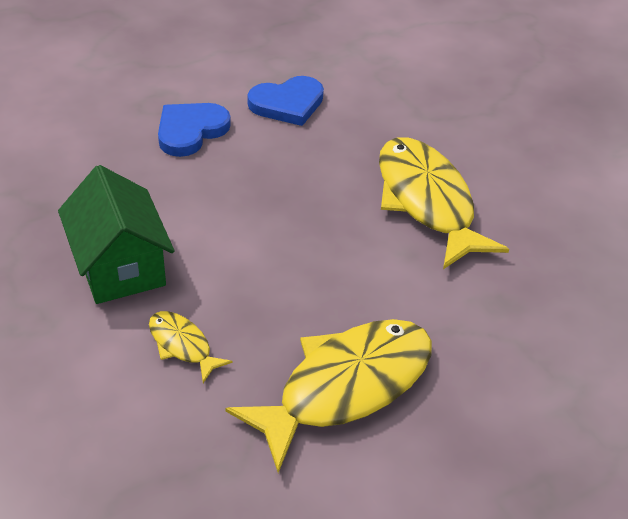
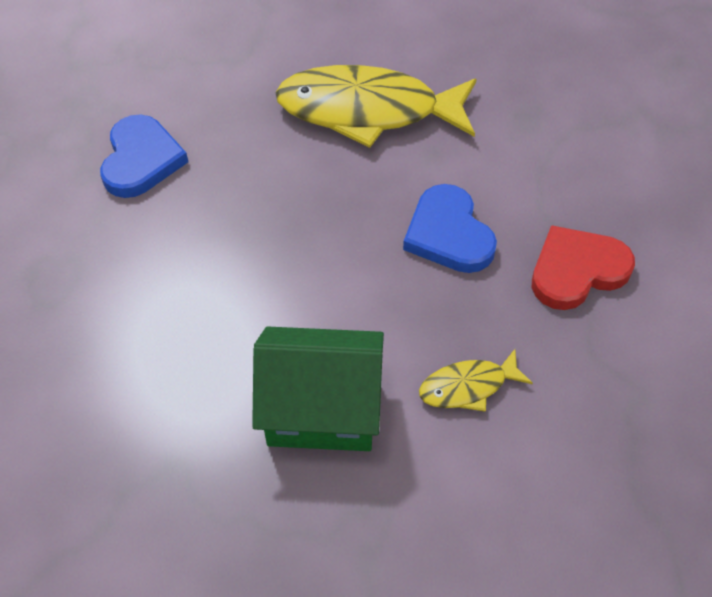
camera: 60 degrees left, 10 degrees up
blue heart [158,103,231,157] -> blue heart moved to [403,184,497,273]
yellow fish [225,319,432,473] -> red heart [532,225,635,310]

